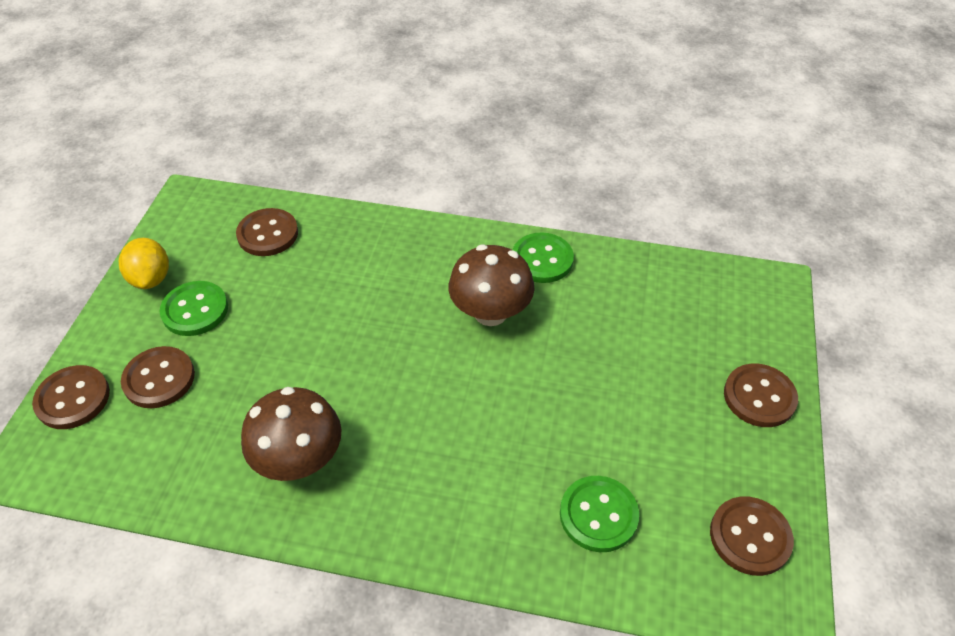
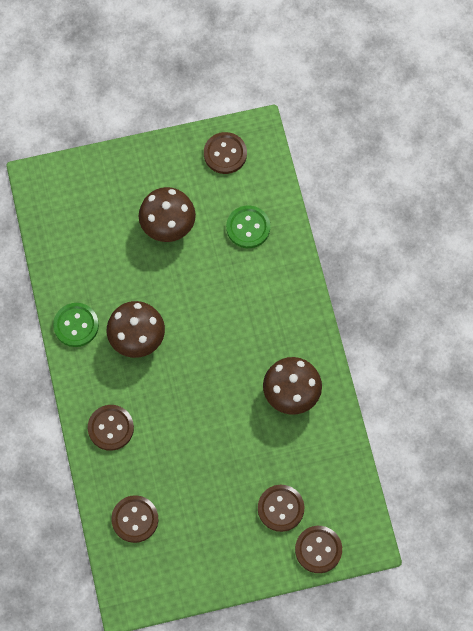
camera: 115 degrees left, 20 degrees up
yellow lemon [119,238,169,289] -> none
green button [160,281,228,336] -> none
brown button [724,364,798,427] -> brown button moved to [88,405,134,451]
none -> brown mushroom [139,187,196,242]

